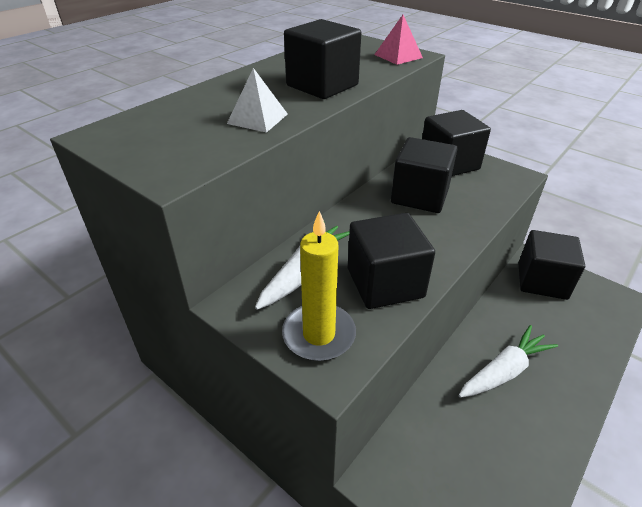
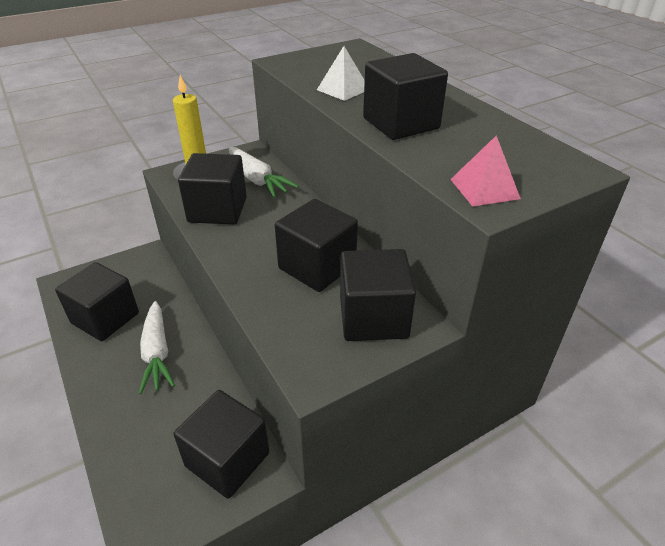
camera: 110 degrees right, 0 degrees up
none -> black cube [55,262,139,341]

